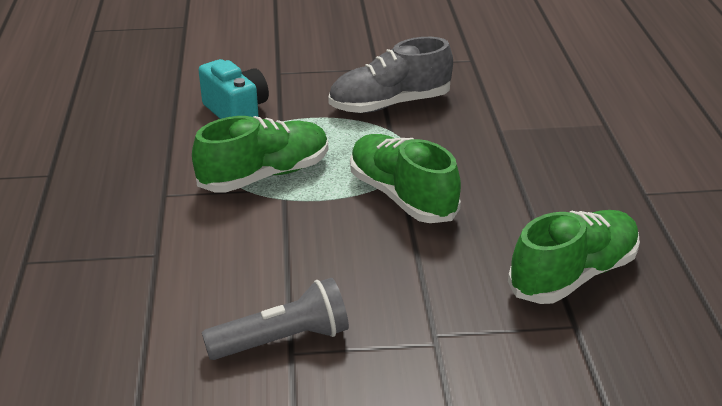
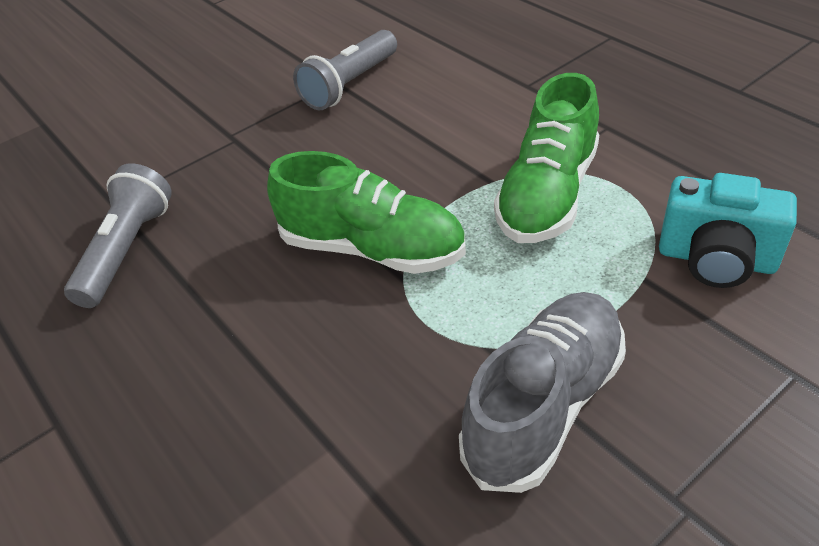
camera: 150 degrees right, 10 degrees up
green shoe [508,210,640,304] -> grey flashlight [64,163,172,308]

